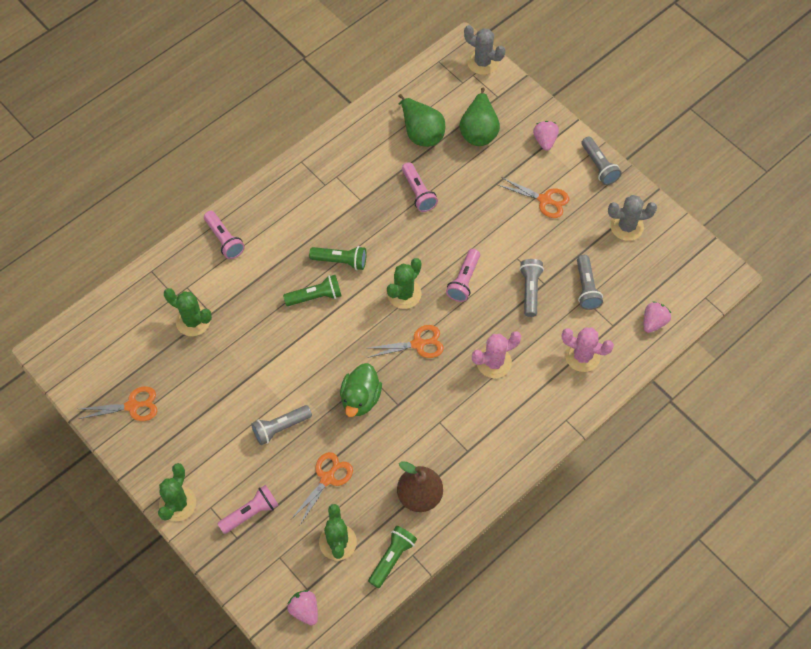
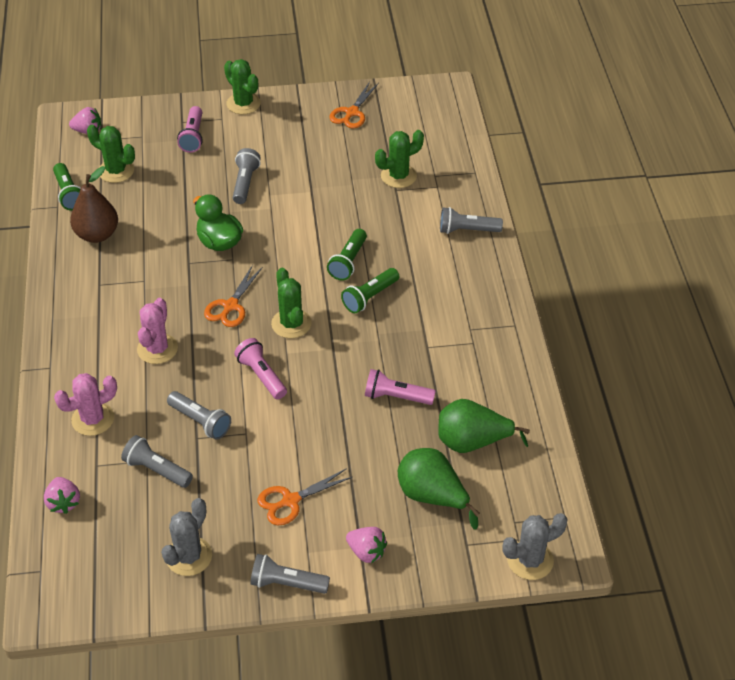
camera: 125 degrees right, 15 degrees down
pink flashlight [204,211,245,259] -> grey flashlight [440,207,503,234]
orange scissors [291,452,353,525] -> none

